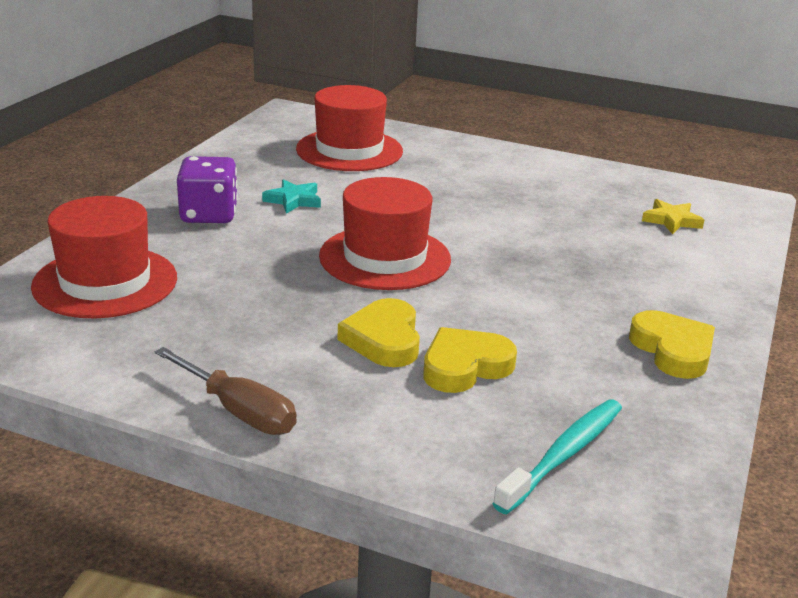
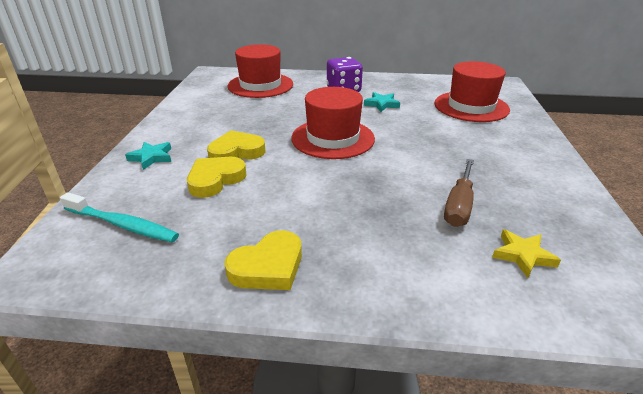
camera: 75 degrees right, 5 degrees up
brown screwdriver [155,347,297,435] -> brown screwdriver moved to [444,159,474,227]
yellow heart [423,327,517,393] -> yellow heart turned 90 degrees counterclockwise [187,157,247,198]
none -> turquoise star [125,142,171,170]

